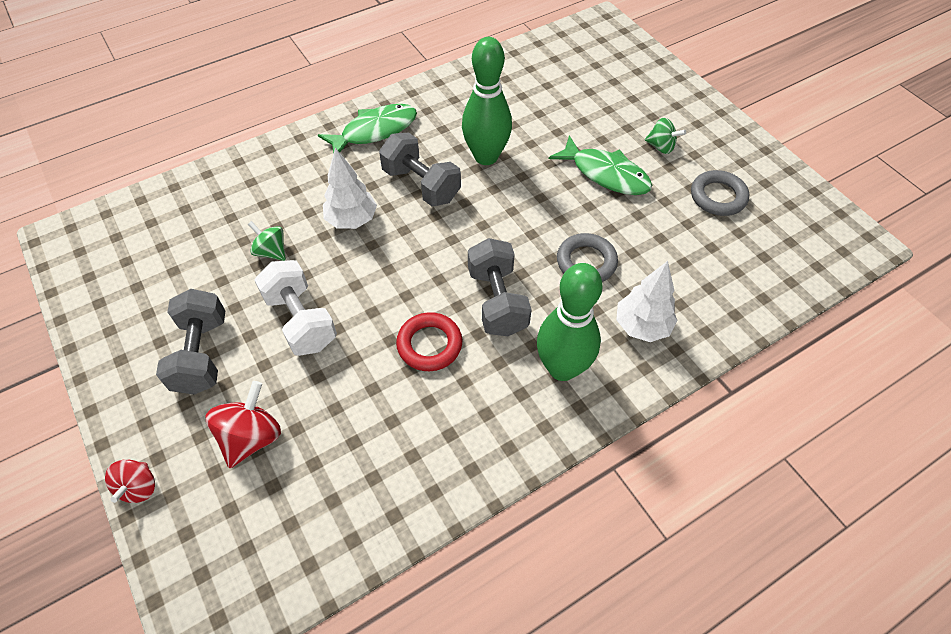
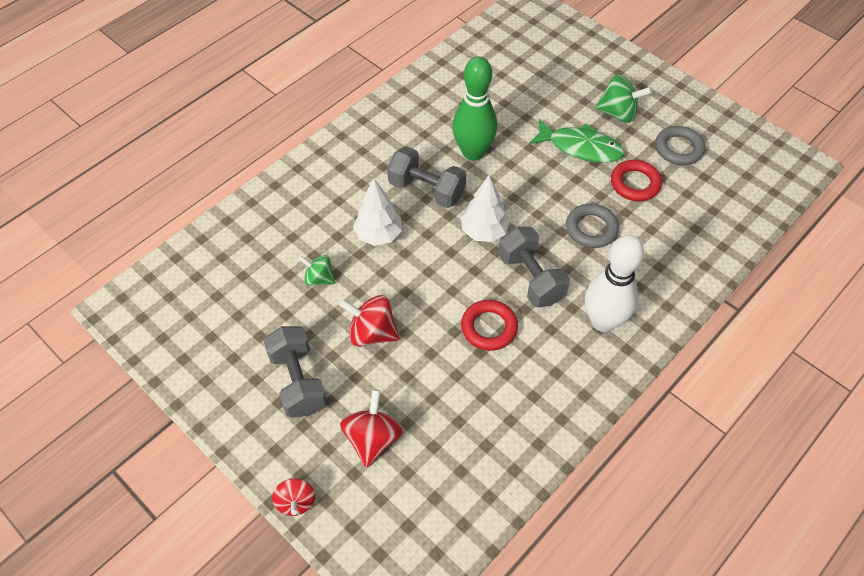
camera: 15 degrees left, 0 degrees up
white dumbbell [255,260,337,356] -> red spinning top [339,295,400,347]
green fish [318,104,417,154] -> none
green bowling pin [537,263,603,381] -> white bowling pin [585,235,644,332]
white tree [616,261,678,342] -> white tree moved to [461,175,509,242]
green spinning top [645,118,686,154] -> green spinning top [594,75,652,123], size x1.54
none -> red ring [611,160,662,201]

